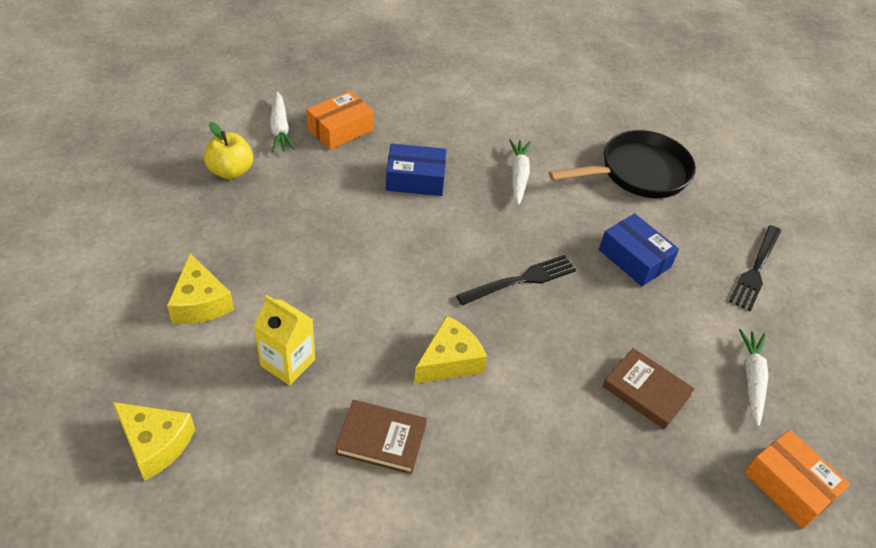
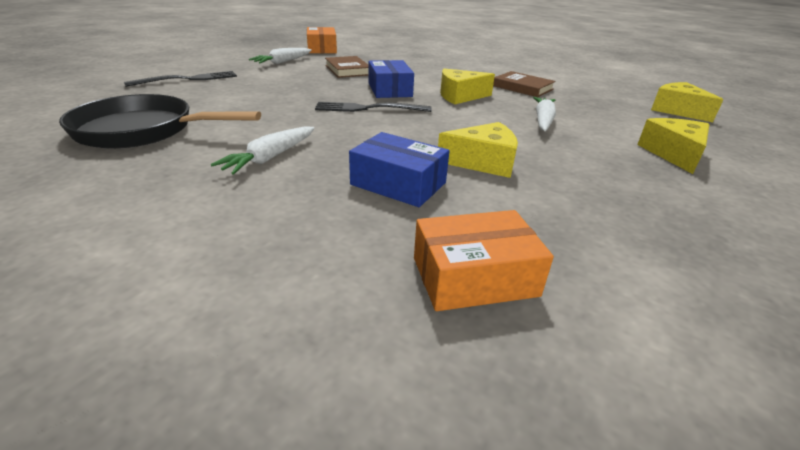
camera: 150 degrees left, 15 degrees down
yellow apple [204,122,253,179] -> none
yellow carton [254,295,315,385] -> none
white carrot [270,92,295,152] -> white carrot moved to [533,97,556,131]
blue box [599,213,679,286] -> blue box moved to [369,60,414,98]
none -> yellow cheese [438,122,518,178]

